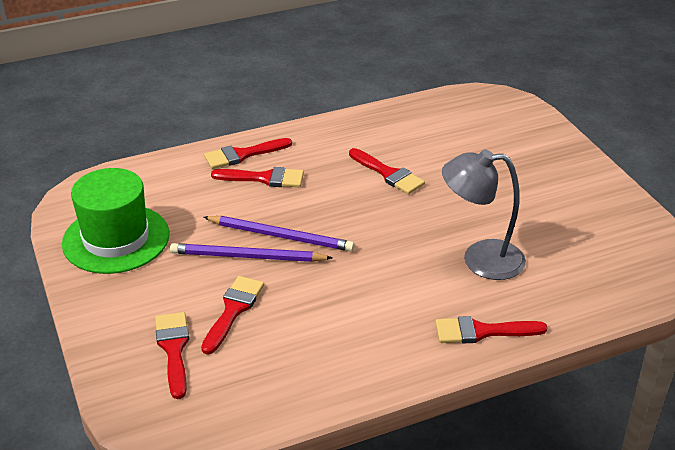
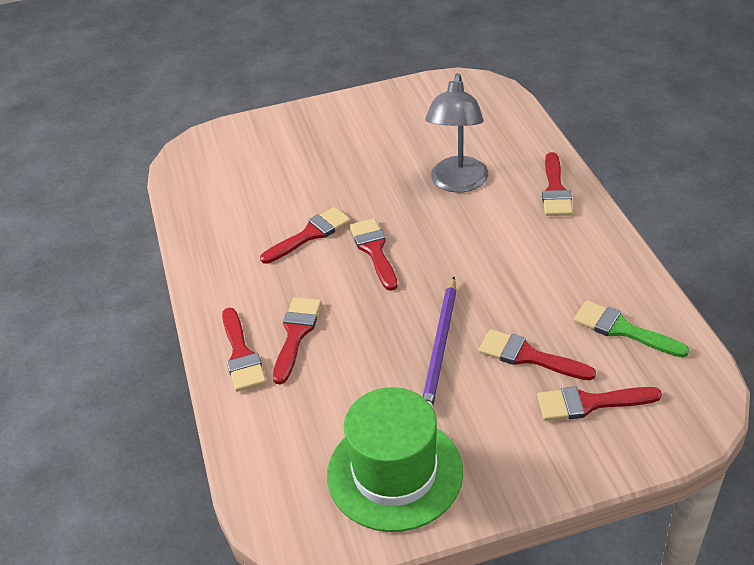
camera: 80 degrees left, 5 degrees up
purple pencil [203,216,355,251] -> none
none -> red brush [349,218,398,291]
none -> green brush [573,300,689,358]

